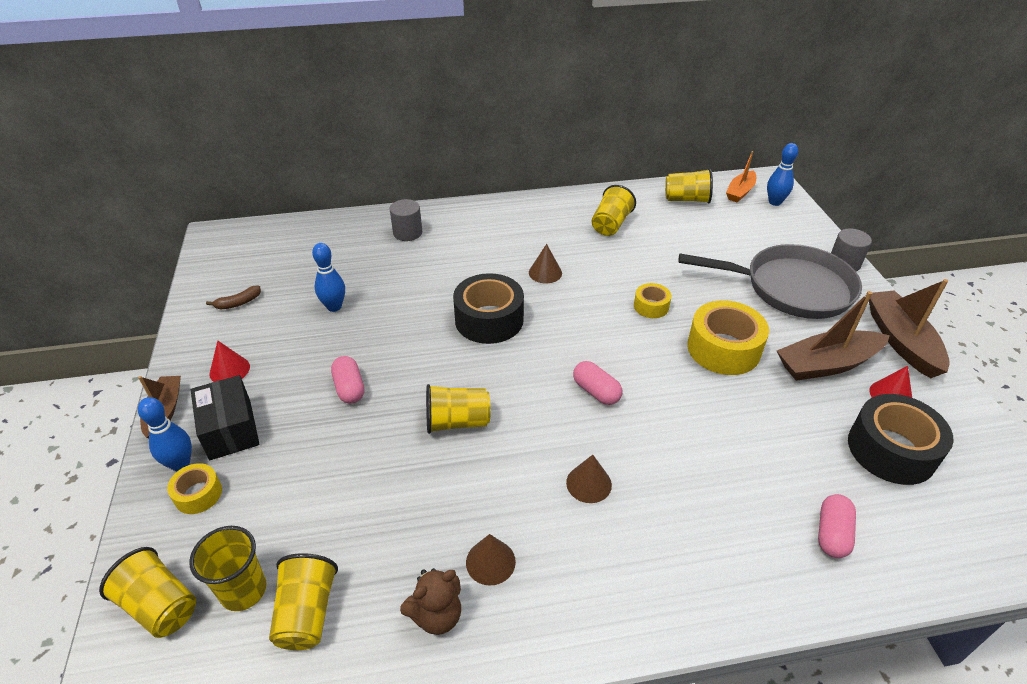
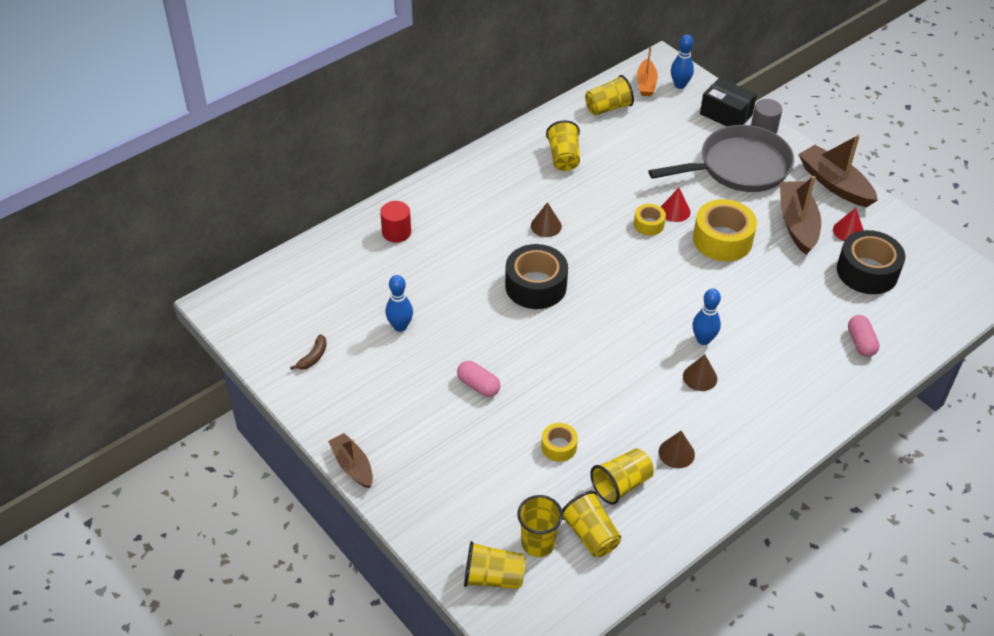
camera: 30 degrees left, 5 degrees up
blue bowling pin [138,397,192,471] -> blue bowling pin moved to [692,288,721,345]
yellow tape [167,463,222,514] -> yellow tape moved to [541,423,578,462]
black box [191,375,259,460] -> black box moved to [700,78,757,126]
red cone [209,341,250,382] -> red cone moved to [661,188,691,222]
grey cylinder [390,199,422,241] -> red cylinder [380,201,411,243]
brown teddy bear [400,568,461,635] -> none
yellow cup [426,384,491,434] -> yellow cup moved to [590,448,654,505]
pink capsule [573,361,622,405] -> none
brown boat [777,291,890,381] -> brown boat turned 135 degrees clockwise [780,176,821,255]

